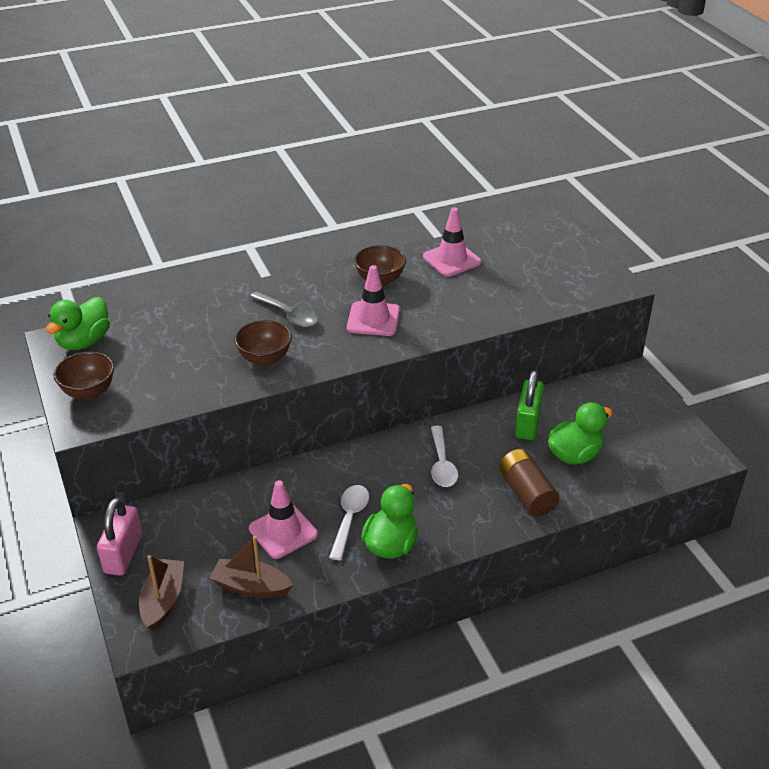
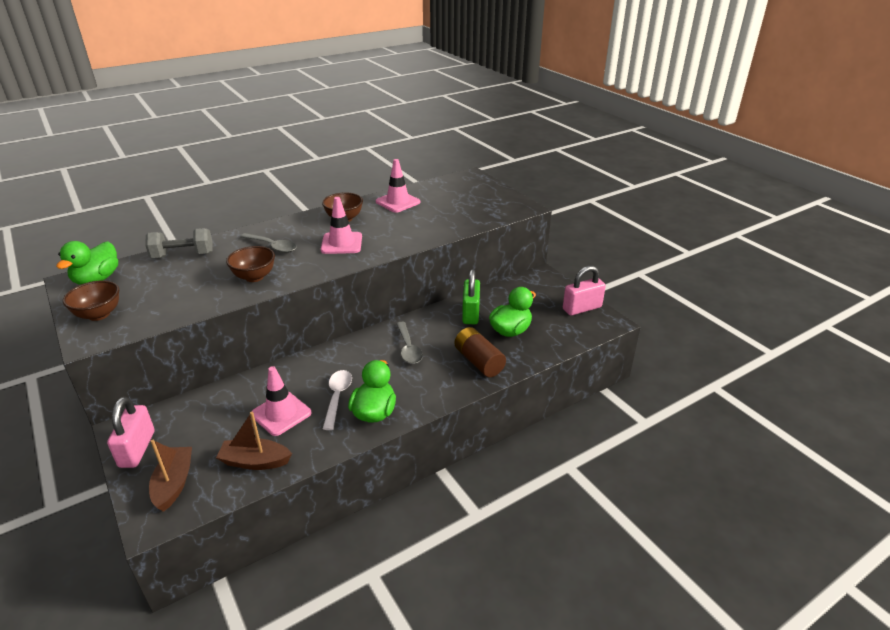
camera: 10 degrees left, 5 degrees down
white spoon [431,426,458,487] -> grey spoon [396,322,423,364]
none -> grey dumbbell [145,228,213,258]
none -> pink padlock [563,266,606,316]

